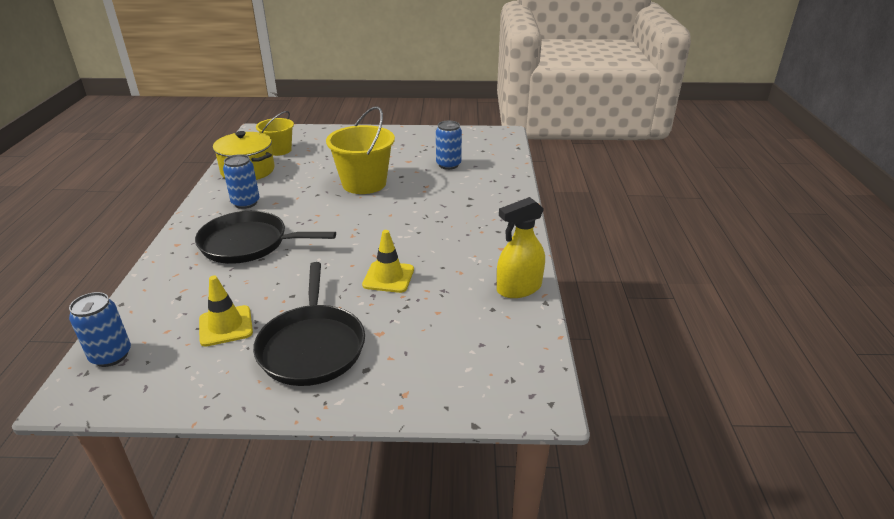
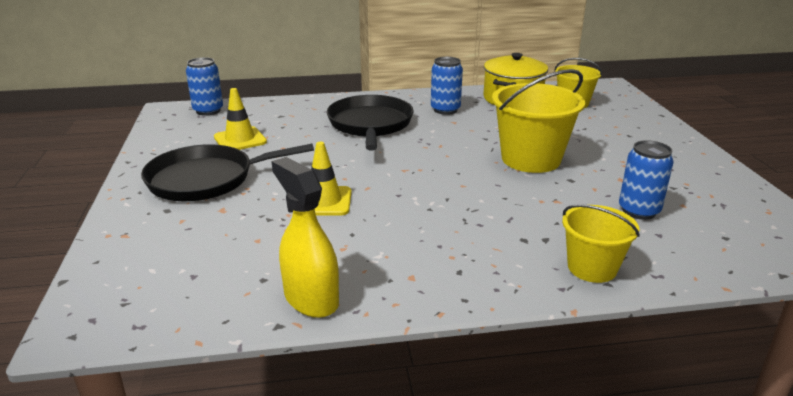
camera: 80 degrees right, 5 degrees down
none -> yellow bucket [562,204,640,283]

